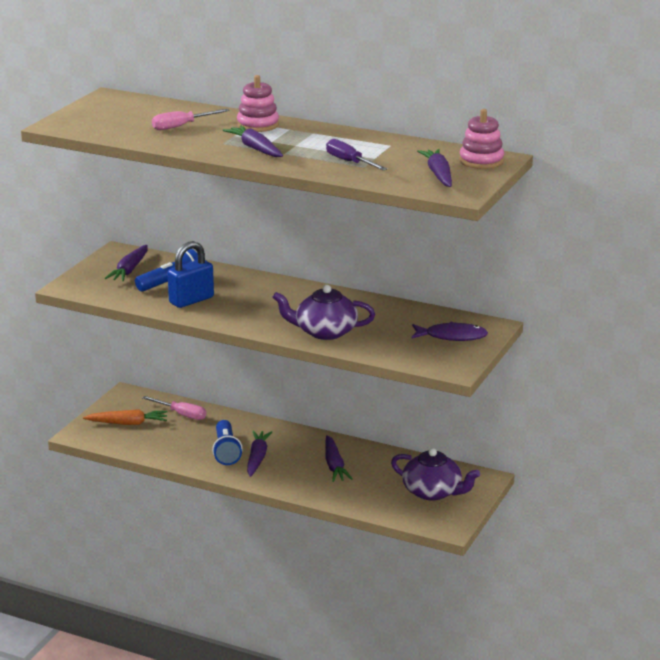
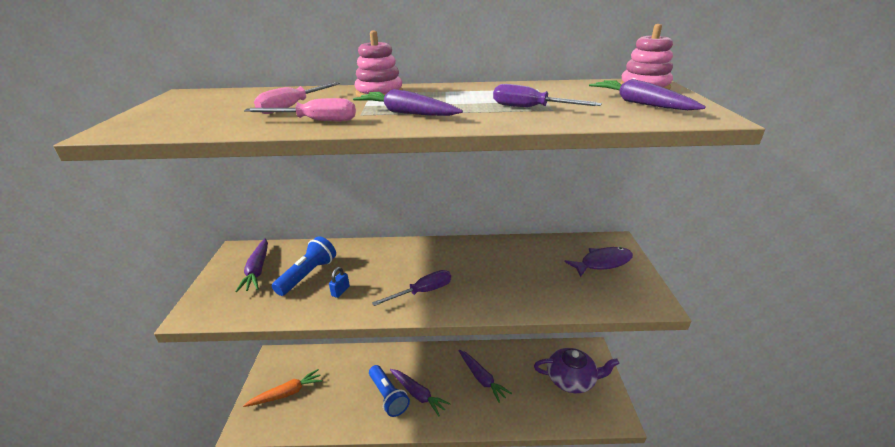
camera: 25 degrees left, 5 degrees up
pink screwdriver [142,396,206,420] -> pink screwdriver moved to [244,98,356,121]
blue padlock [168,241,214,308] -> blue padlock [329,267,350,298], size x0.44
purple carrot [247,430,272,477] -> purple carrot turned 150 degrees clockwise [390,369,451,416]
purple teapot [272,285,375,340] -> none
none -> purple screwdriver [372,270,451,306]

